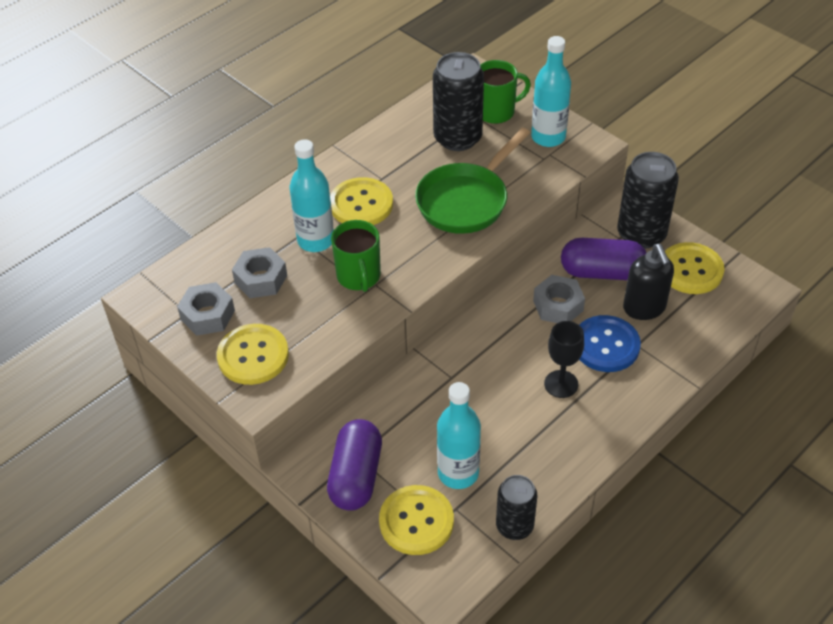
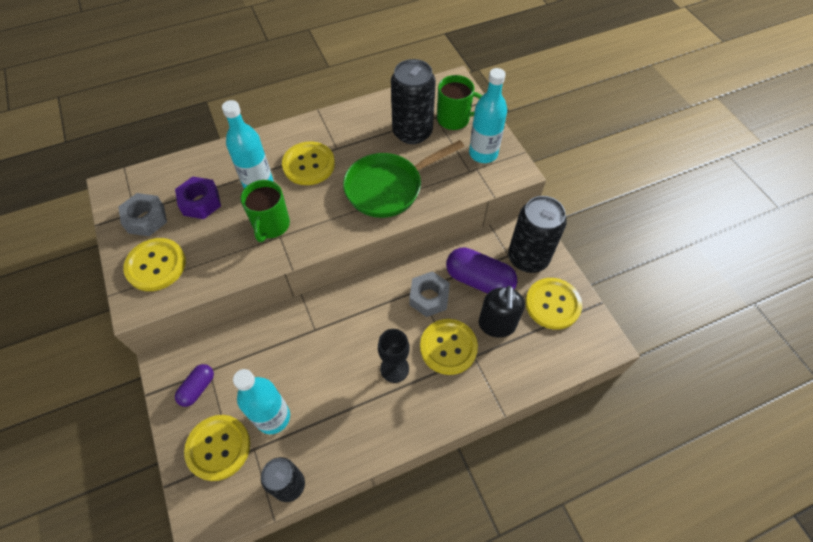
camera: 20 degrees right, 10 degrees up
grey nut [232,247,287,298] -> purple nut [175,176,221,219]
purple capsule [327,419,382,511] -> purple capsule [175,364,214,407], size x0.56
blue button [579,315,641,372] -> yellow button [420,319,478,375]

